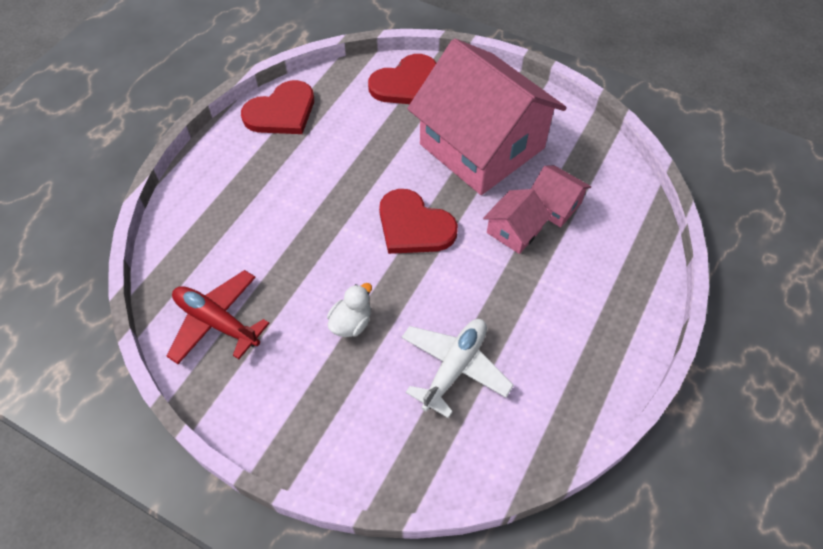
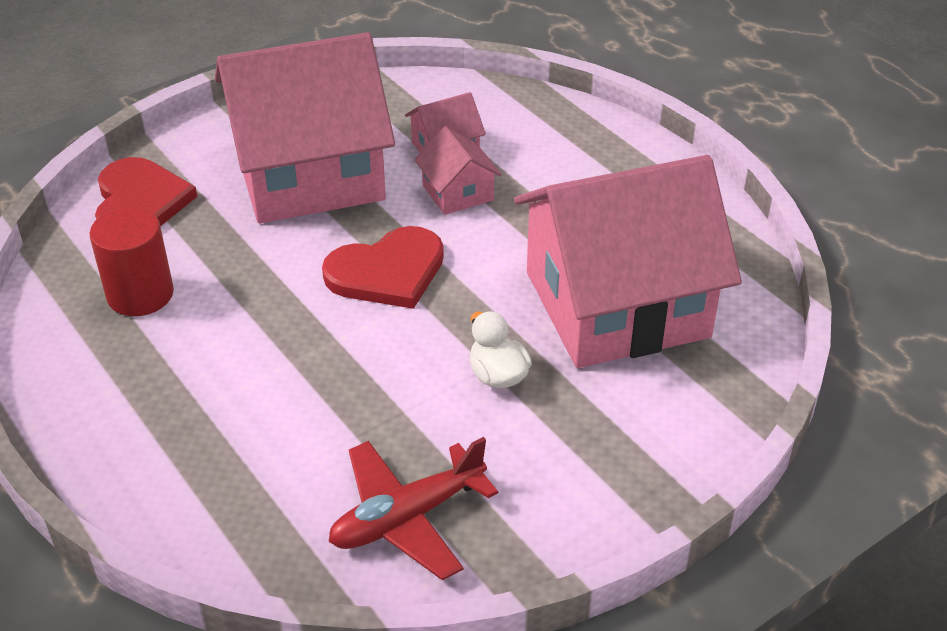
camera: 65 degrees left, 15 degrees down
red heart [241,80,314,134] -> none
white plane [402,319,514,418] -> pink house [514,155,742,368]
none -> red cylinder [89,207,174,316]

